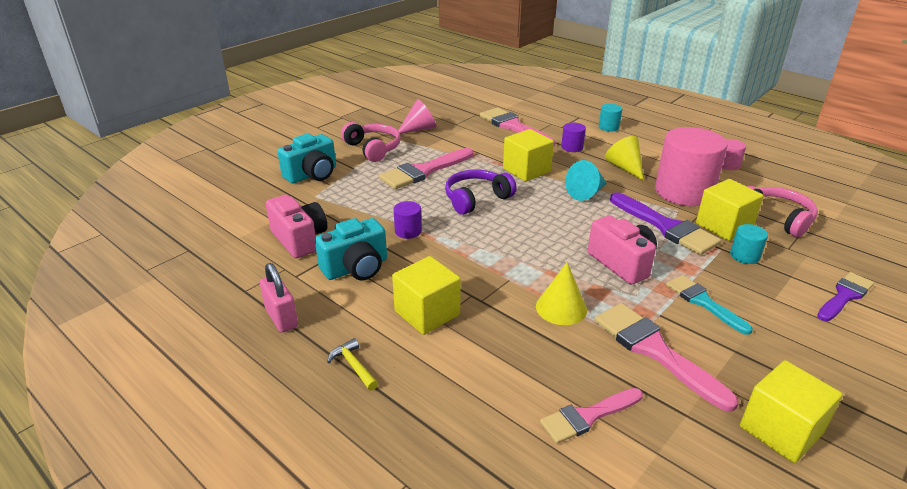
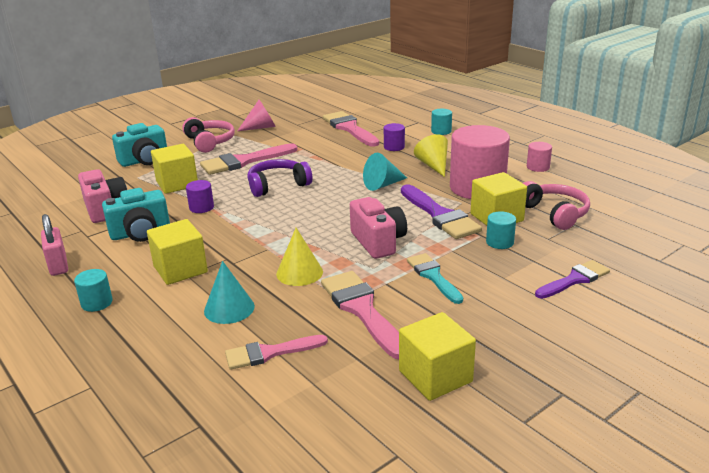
camera: 10 degrees right, 5 degrees down
yellow hammer [327,338,378,391] -> turquoise cylinder [74,269,113,312]
yellow cube [503,129,554,182] -> yellow cube moved to [151,144,198,194]
none -> turquoise cone [204,261,255,324]

